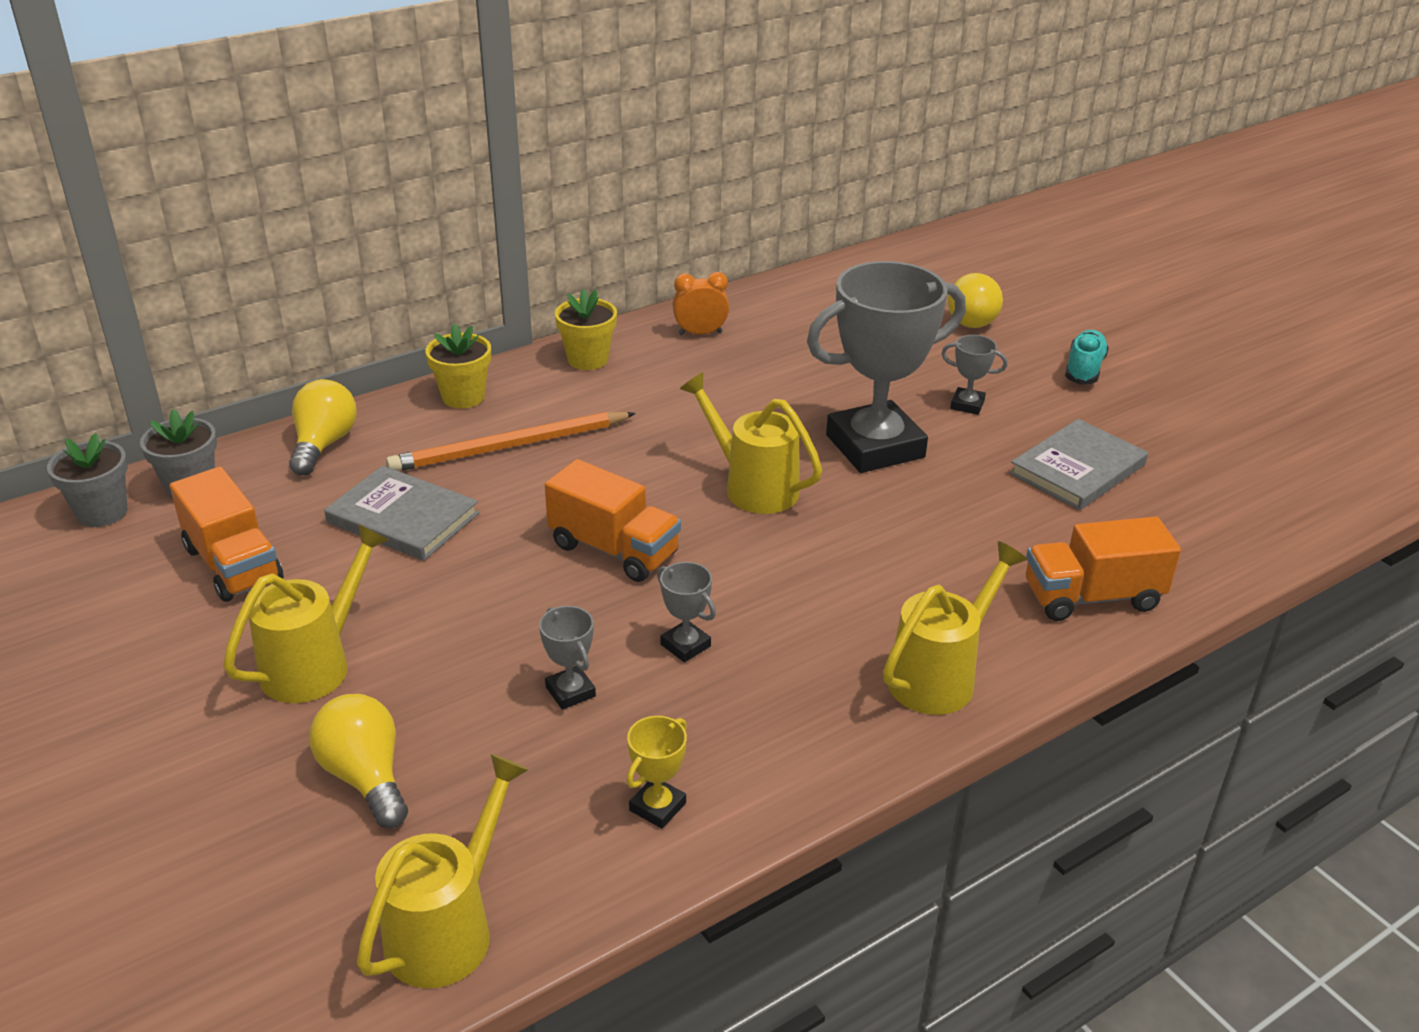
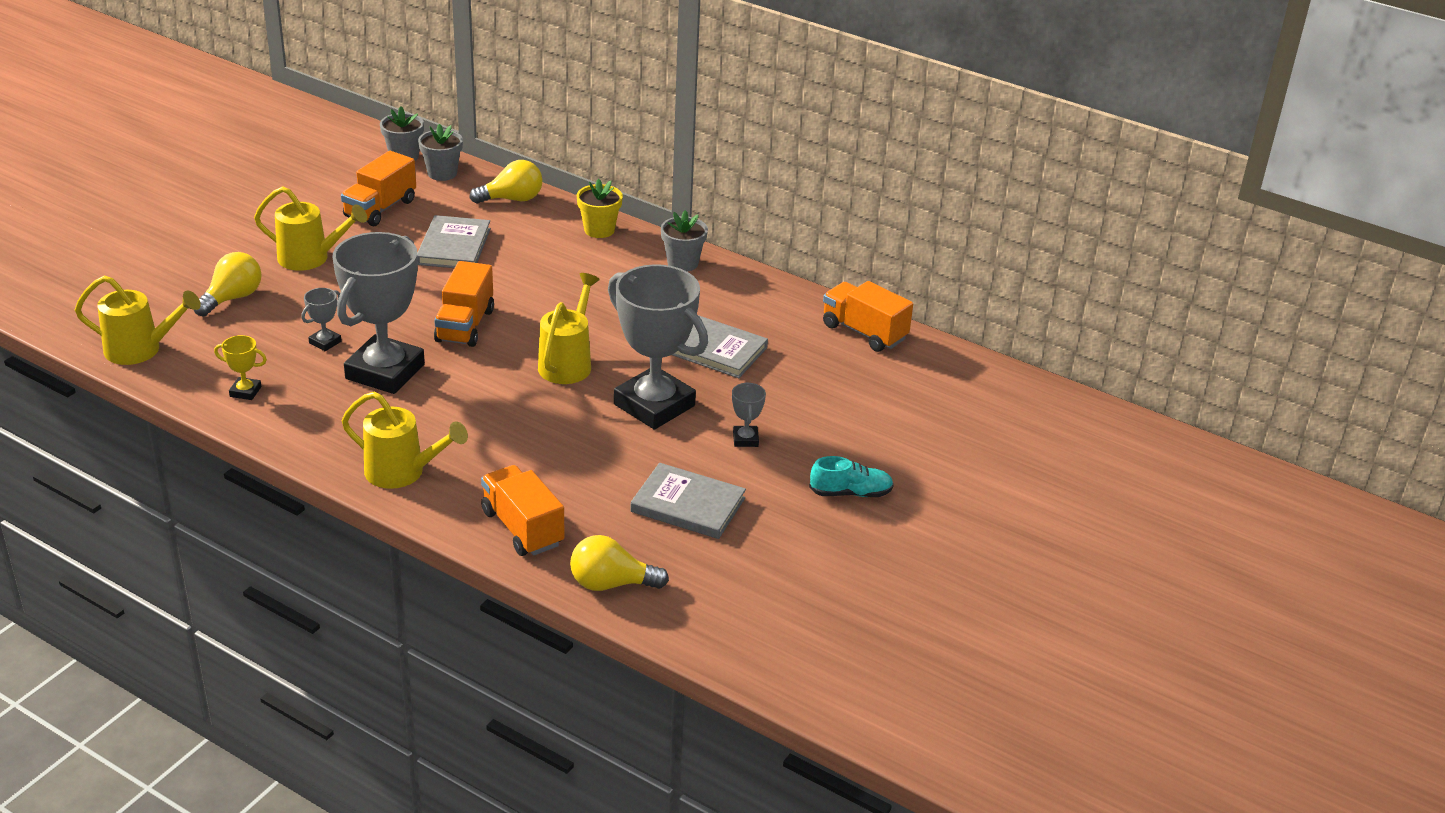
camera: 65 degrees right, 0 degrees up
orange pencil [386,412,636,471] -> none
yellow flower pot [555,289,617,370] -> grey flower pot [661,210,708,272]
grey trophy [657,562,716,662] -> grey trophy [333,232,425,394], size x2.47
orange clock [672,272,729,335] -> none
yellow light bulb [948,273,1003,328] -> yellow light bulb moved to [570,535,669,591]
none -> grey book [672,315,768,378]
none -> orange truck [823,281,913,352]

